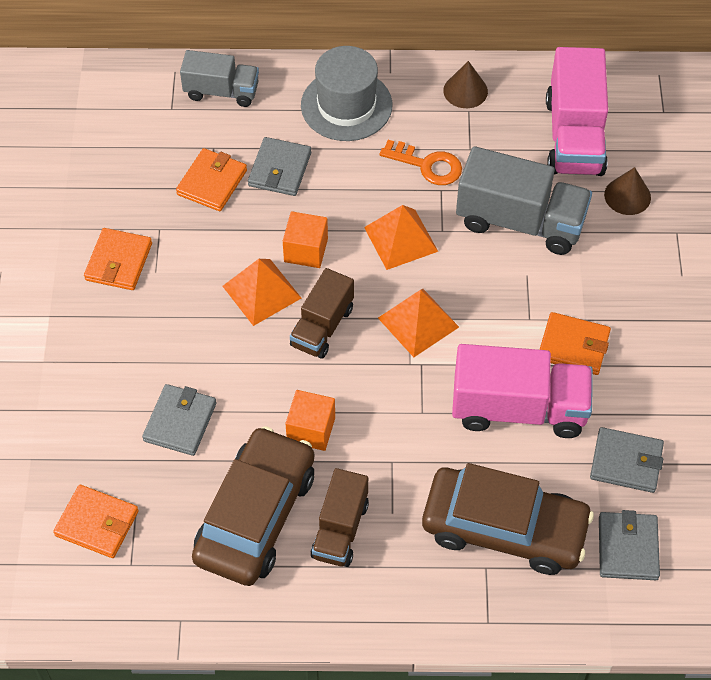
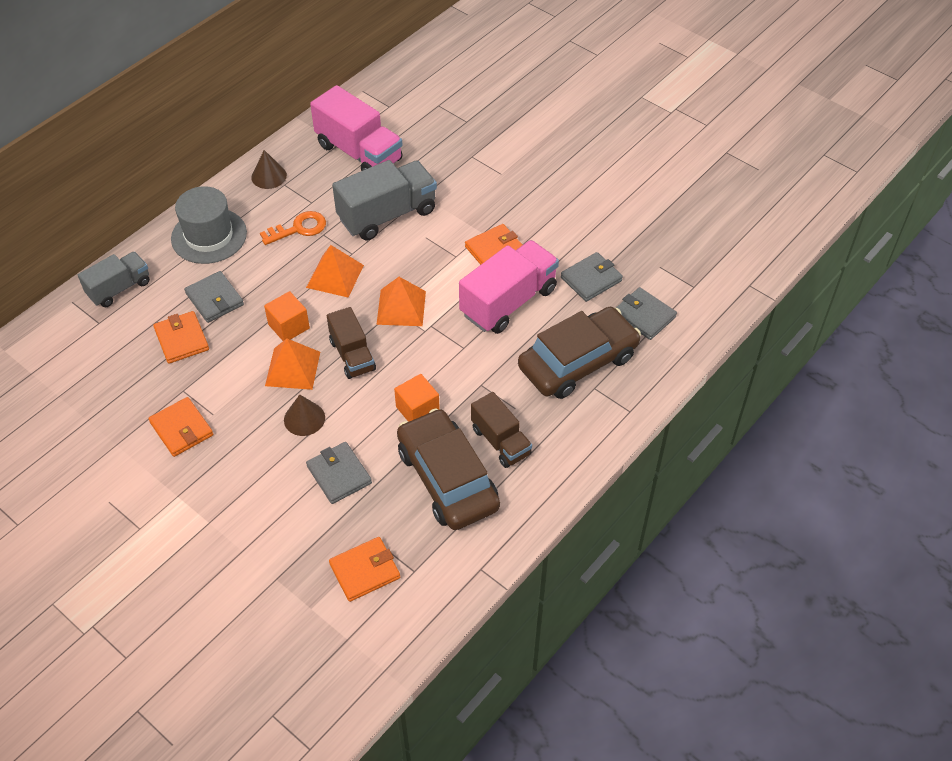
camera: 50 degrees left, 5 degrees down
brown cone [604,167,651,215] -> brown cone moved to [284,395,325,436]

